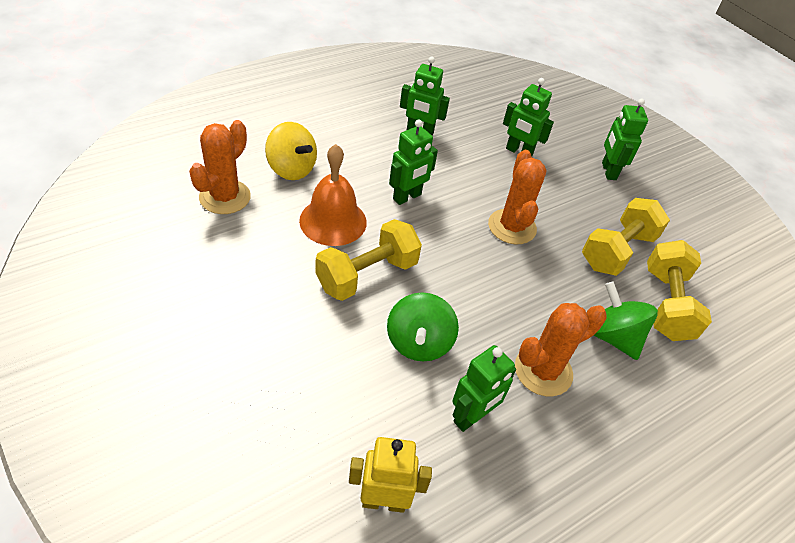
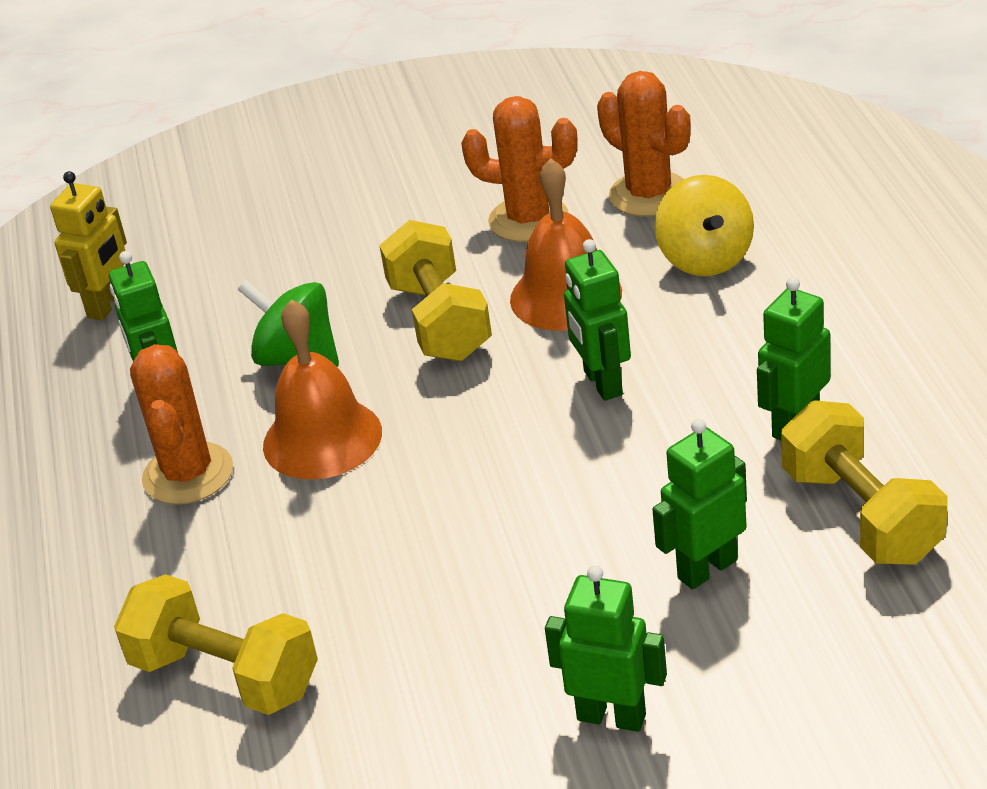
camera: 120 degrees right, 10 degrees down
yellow spinning top [265,122,317,180] -> yellow spinning top turned 75 degrees counterclockwise [654,175,754,276]
orange cactus [488,150,546,244] -> orange cactus moved to [461,96,578,242]
yellow dumbbell [582,198,670,276] -> yellow dumbbell moved to [781,400,948,565]
green spinning top [594,282,658,360] -> none
none -> orange bell [263,300,382,480]

